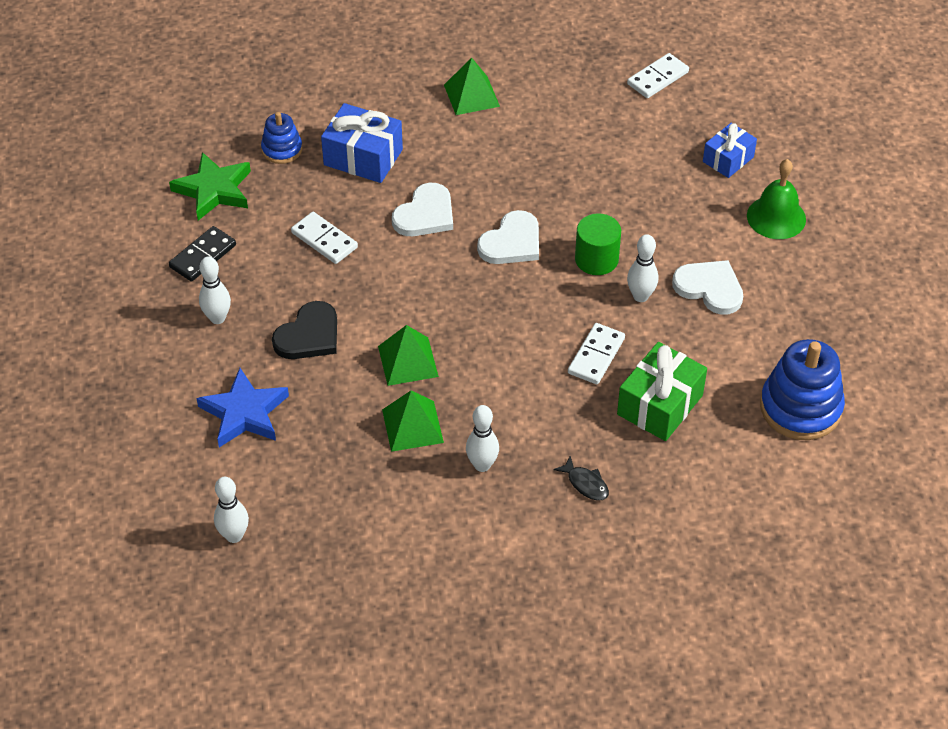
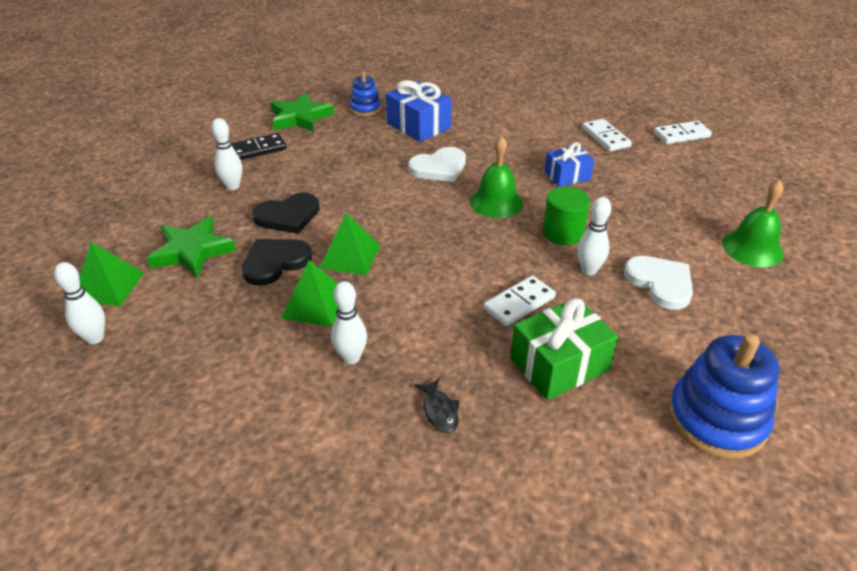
camera: 25 degrees right, 10 degrees down
blue star [196,368,289,447] -> green star [147,216,236,278]
white domino [291,212,358,264] -> white domino moved to [582,119,632,151]
green pyramid [444,58,500,115] -> green pyramid moved to [79,242,144,306]
white heart [477,210,539,264] -> green bell [470,136,523,218]
blue gift [703,123,757,178] -> blue gift moved to [545,142,594,187]
none -> black heart [242,239,312,286]

